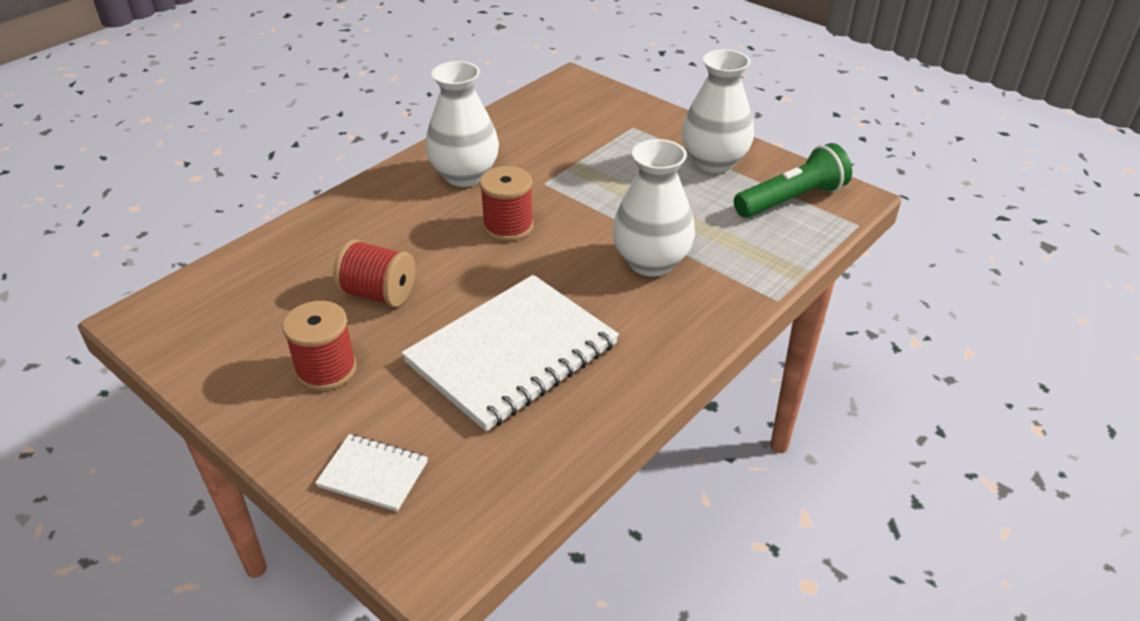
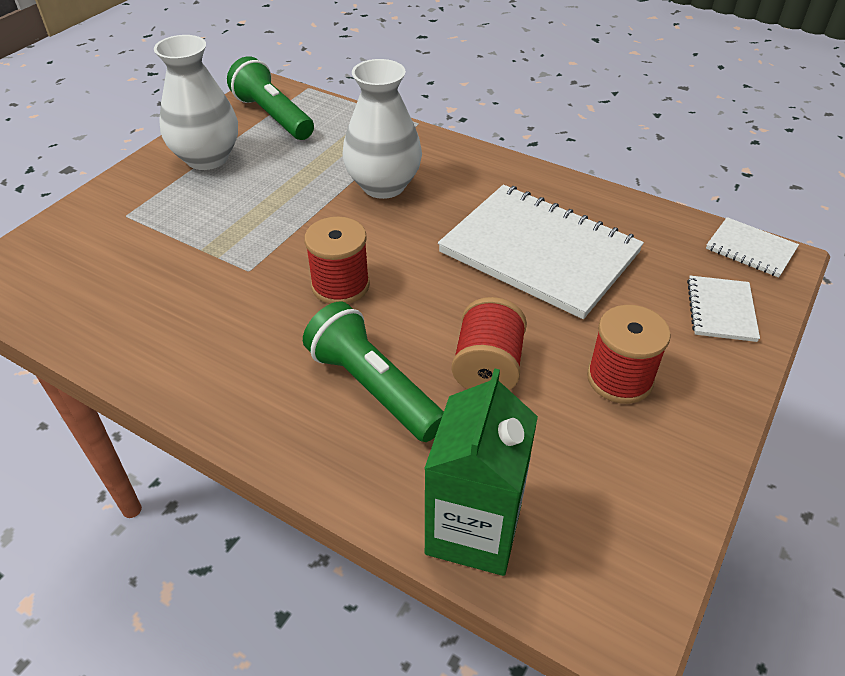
camera: 100 degrees left, 5 degrees up
white vase [425,61,499,187] -> none
none -> green flashlight [303,301,444,442]
none -> green carton [424,368,538,576]
none -> white notebook [706,217,799,278]

